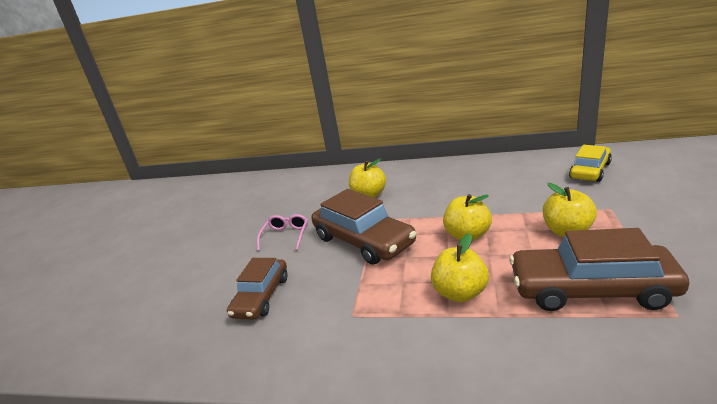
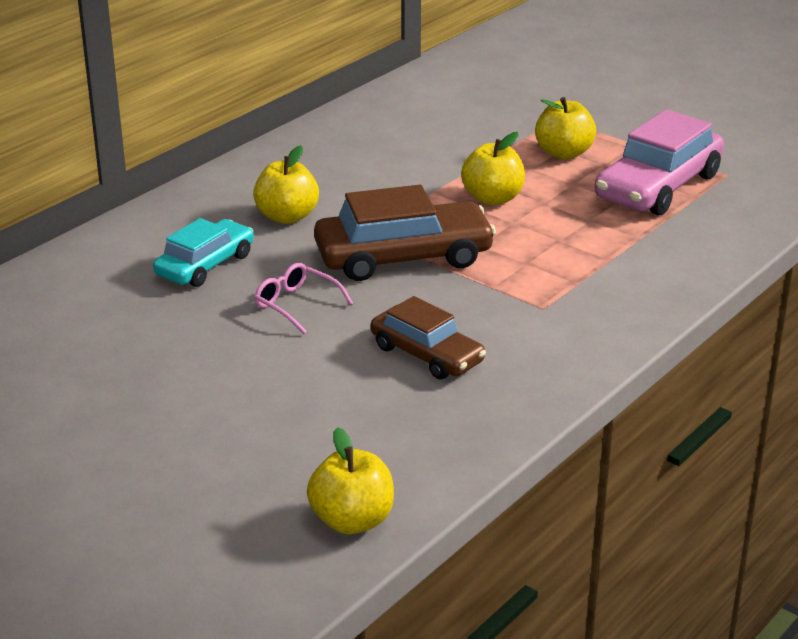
camera: 65 degrees left, 5 degrees up
yellow apple [431,233,489,302] -> yellow apple moved to [307,427,394,534]
brown car [509,228,689,311] -> pink car [595,109,724,215]
yellow car [569,145,612,182] -> none
none -> turquoise car [153,218,254,287]

